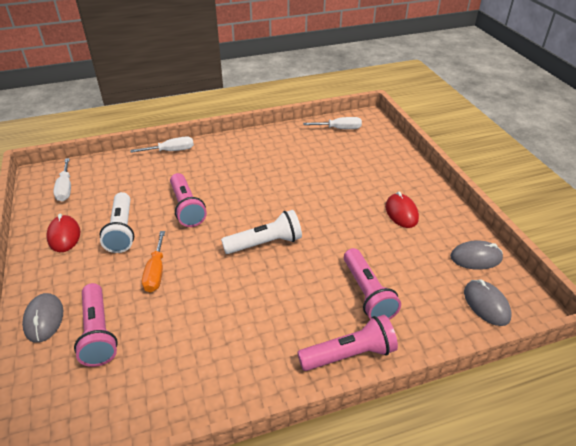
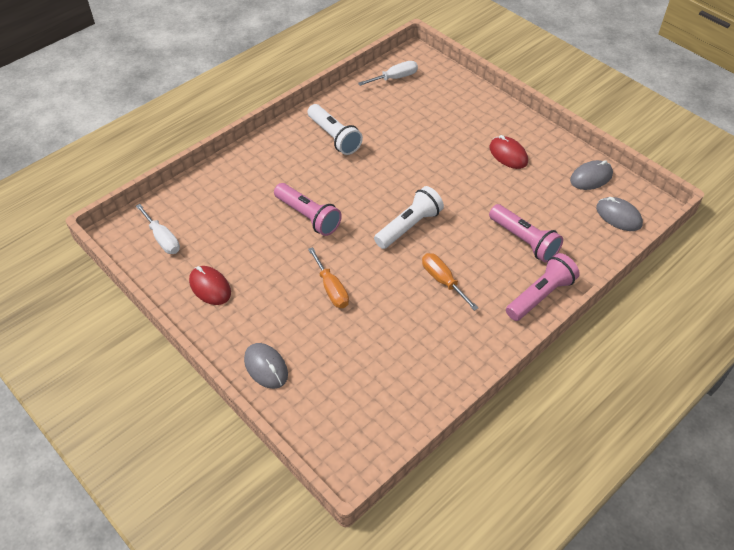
camera: 25 degrees left, 10 degrees up
pink flashlight [74,283,118,367] -> none
white flashlight [100,192,134,253] -> white flashlight moved to [308,104,363,155]
white screwdriver [130,137,194,153] -> none
none -> orange screwdriver [422,253,478,311]

